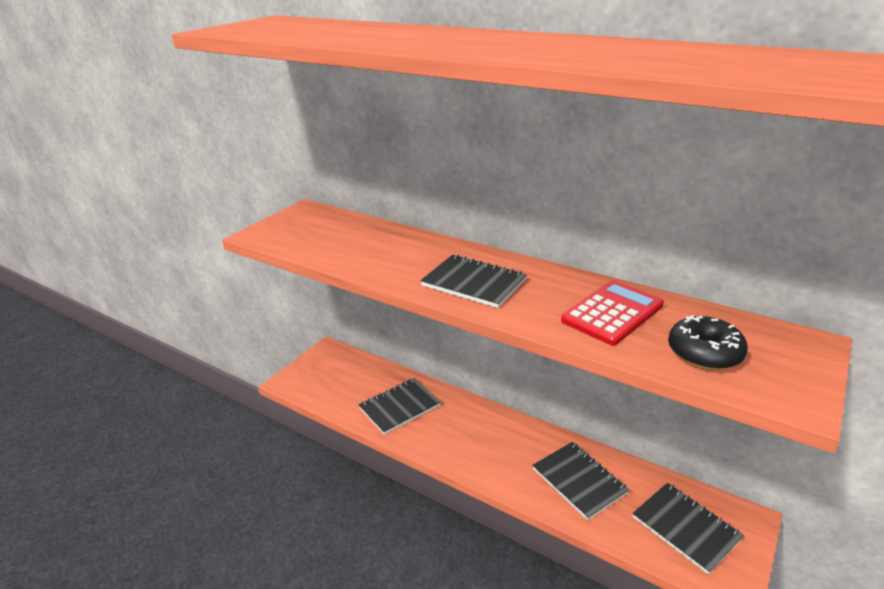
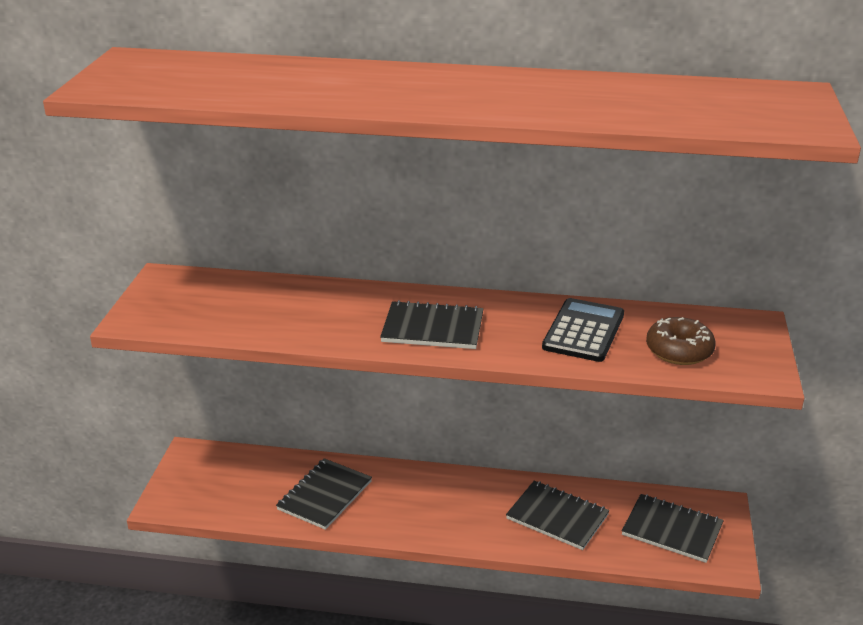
camera: 25 degrees left, 0 degrees up
red calculator [561,280,664,345] -> black calculator [542,298,624,362]
black donut [668,315,748,370] -> brown donut [646,317,715,365]

